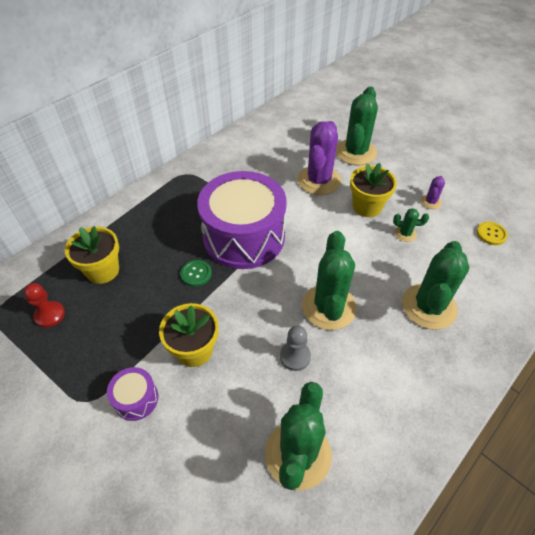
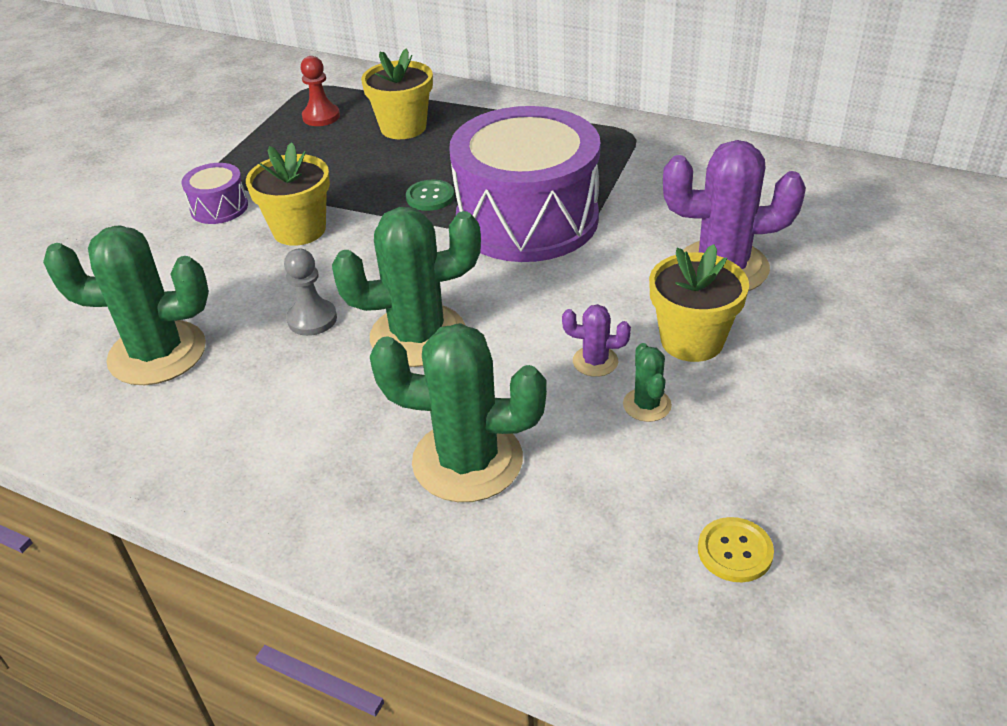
camera: 75 degrees right, 10 degrees down
green cactus [336,86,378,165] -> none
purple cactus [421,176,445,209] -> purple cactus moved to [562,304,631,377]

